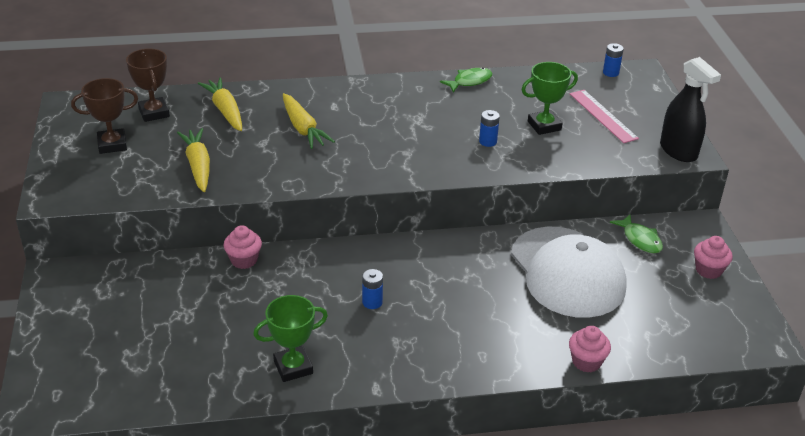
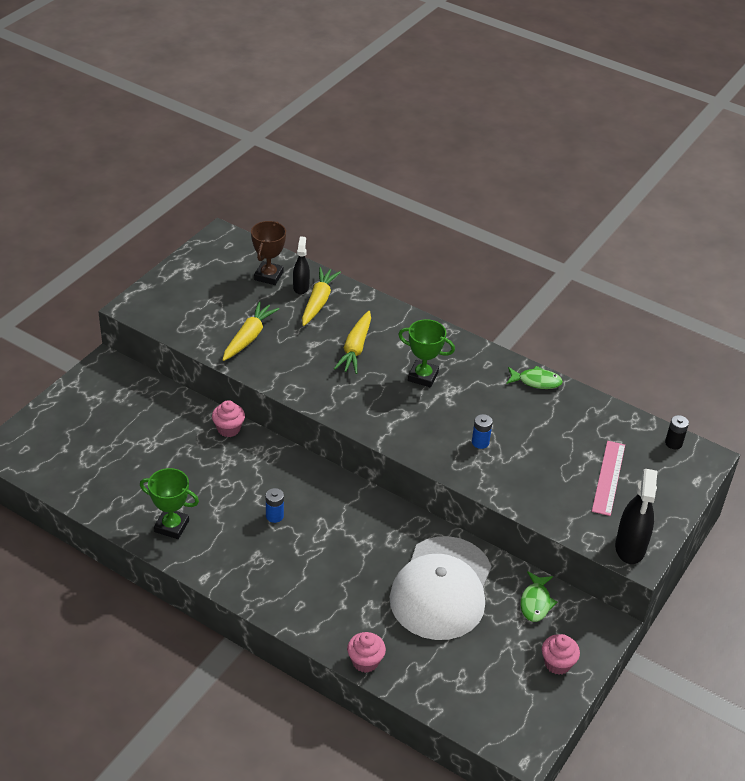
camera: 40 degrees right, 5 degrees up
brown trophy [71,78,138,154] -> none
green trophy [521,62,578,135] -> green trophy moved to [398,319,455,387]
blue battery [603,43,624,77] -> black battery [665,415,689,449]
none -> black spray bottle [293,236,310,295]

